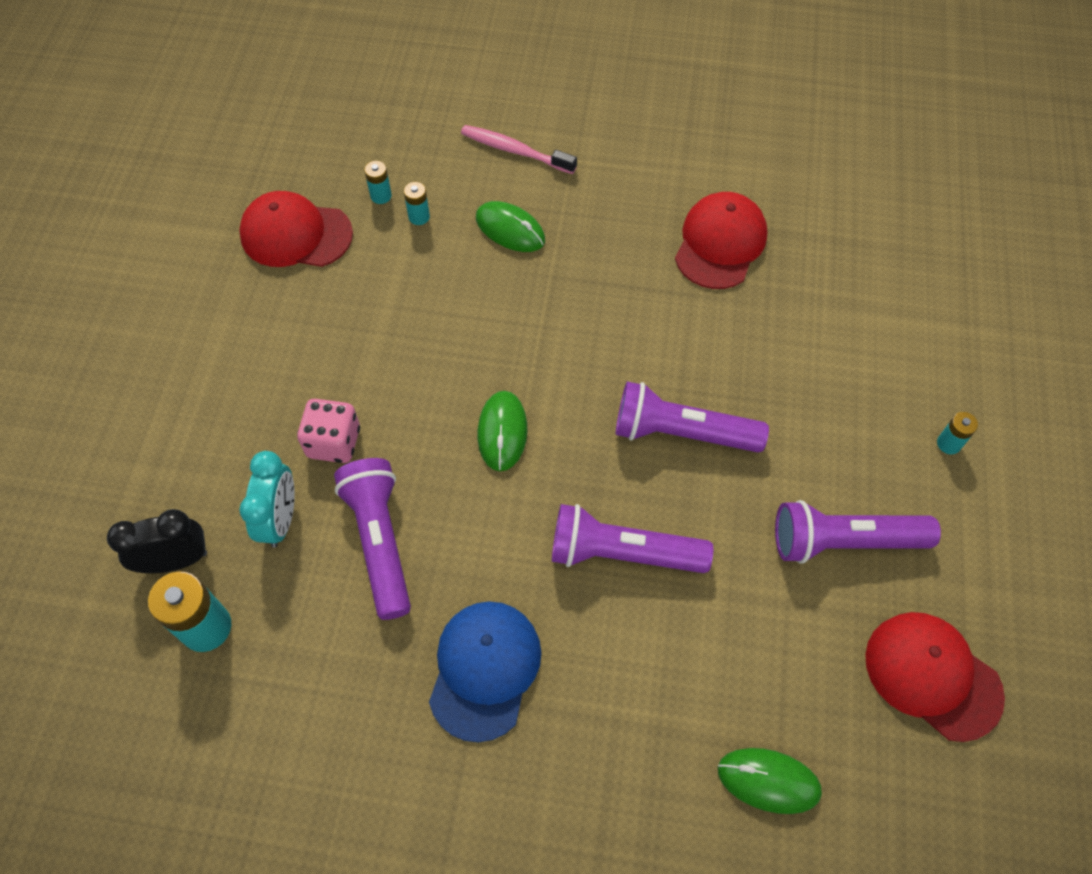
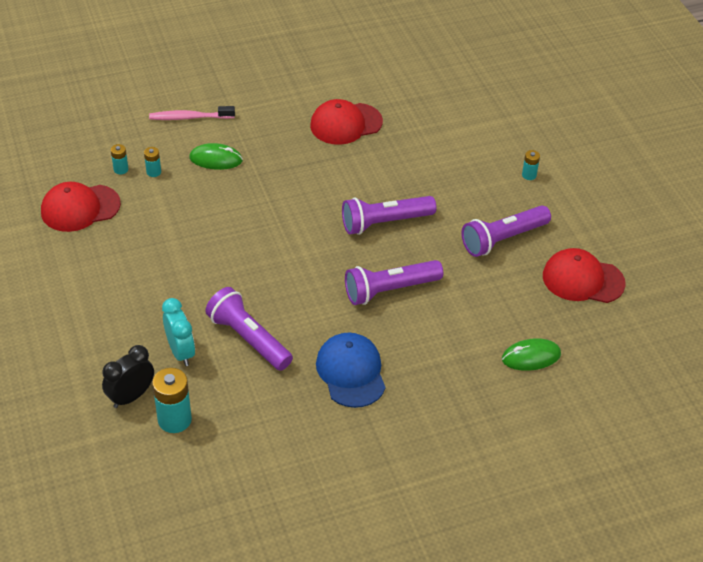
camera: 30 degrees left, 15 degrees down
pink dice [297,399,360,463] -> none
green mouse [478,391,527,471] -> none
red cap [675,192,768,289] -> red cap turned 105 degrees counterclockwise [310,99,383,145]

